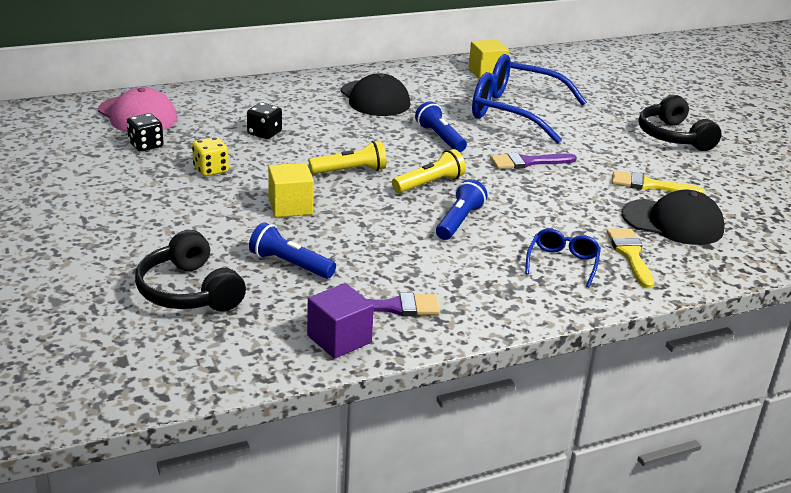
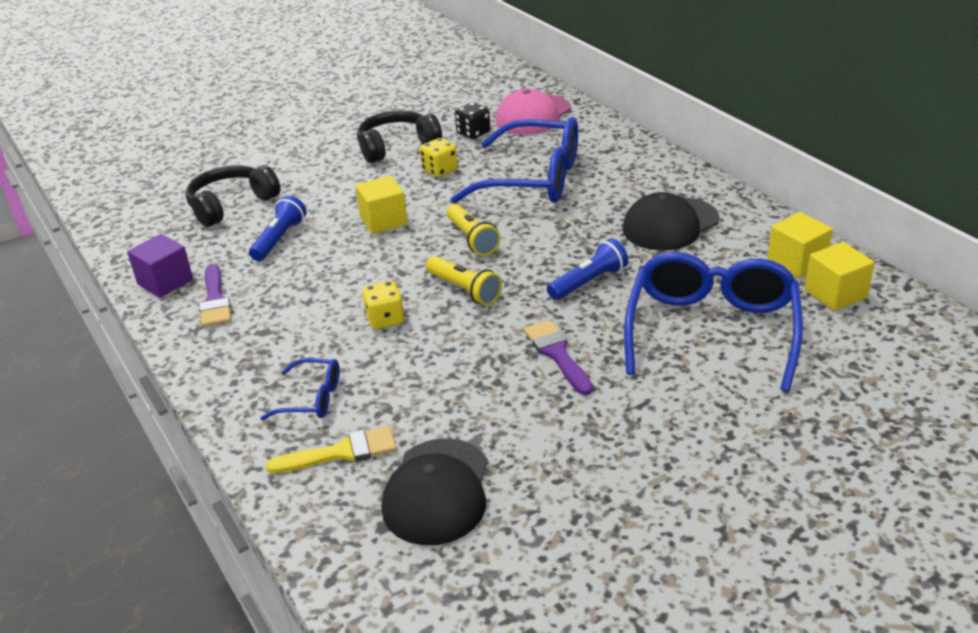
camera: 85 degrees right, 5 degrees up
black dice [247,103,282,139] -> blue glasses [451,117,578,203]
blue flashlight [436,179,487,240] -> yellow dice [362,281,404,329]
yellow brush [612,170,705,194] -> none
black headphones [638,95,722,151] -> black headphones moved to [357,111,442,163]
none -> yellow cube [767,212,833,278]

